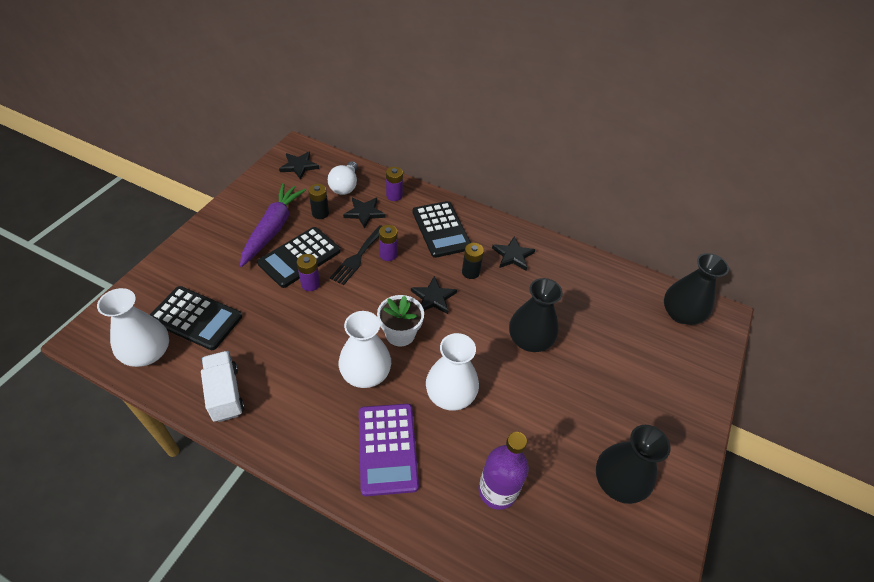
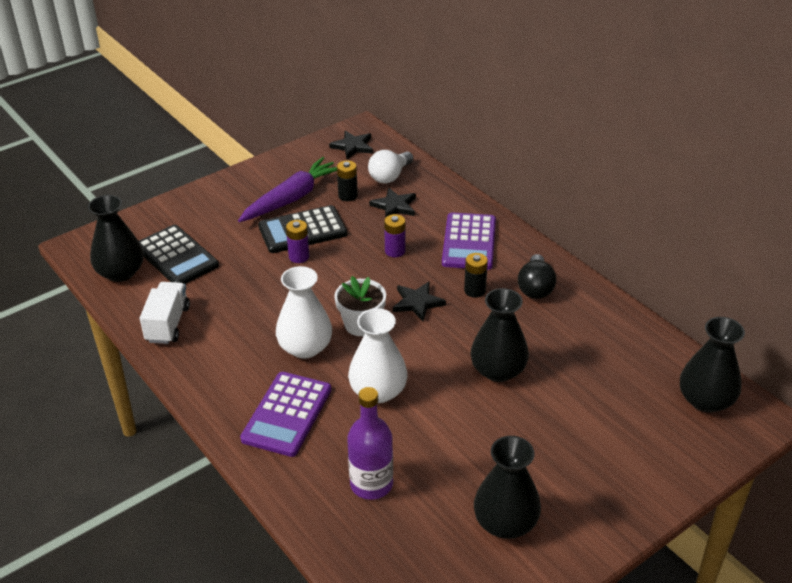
camera: 30 degrees right, 10 degrees down
white vase [97,288,169,367] -> black vase [88,195,144,282]
black fork [330,225,382,285] -> none
purple battery [386,167,403,201] -> none
black calculator [413,201,471,258] -> purple calculator [442,212,496,270]
black star [492,237,535,271] -> black light bulb [518,254,556,299]

